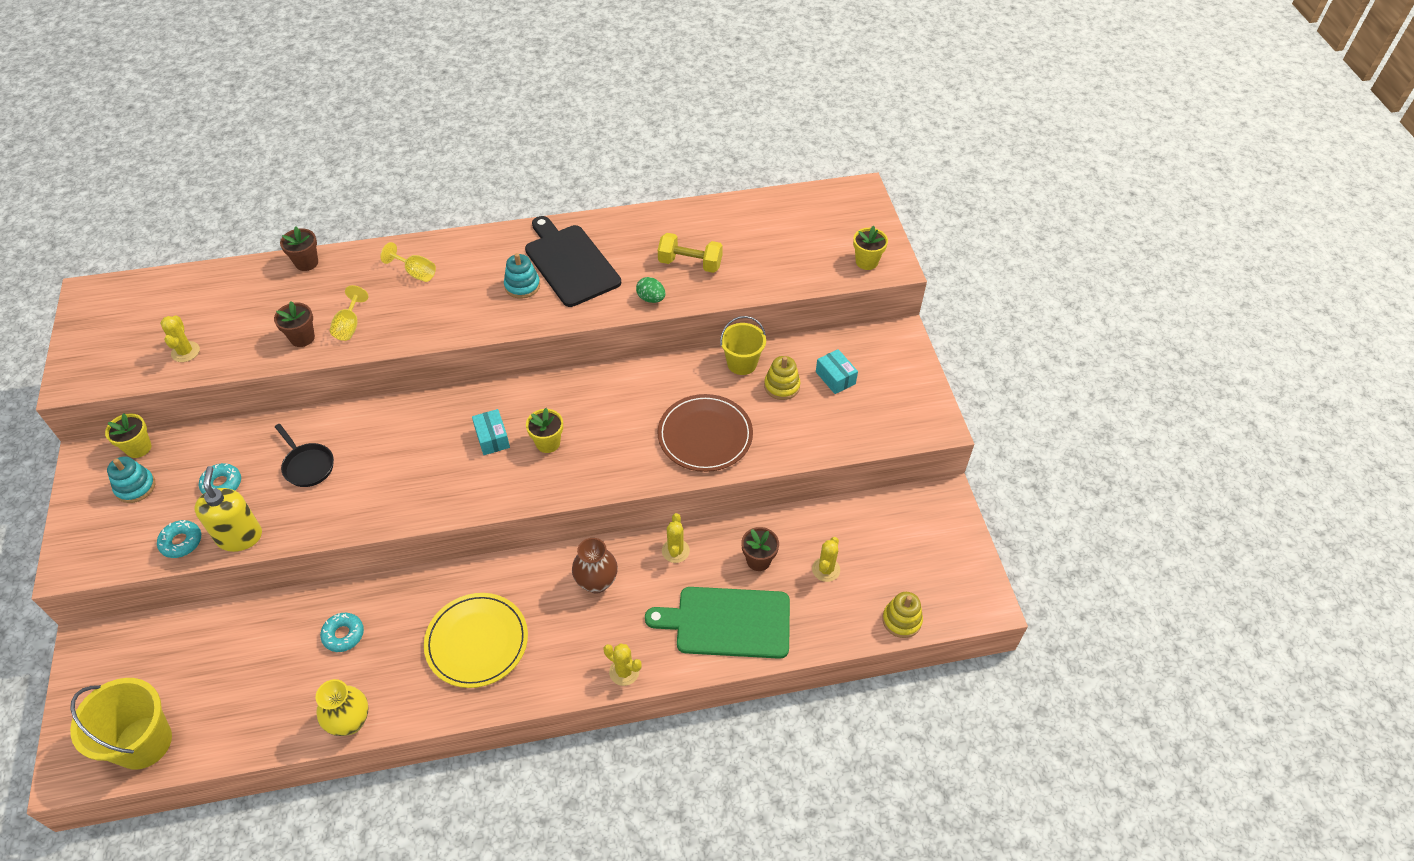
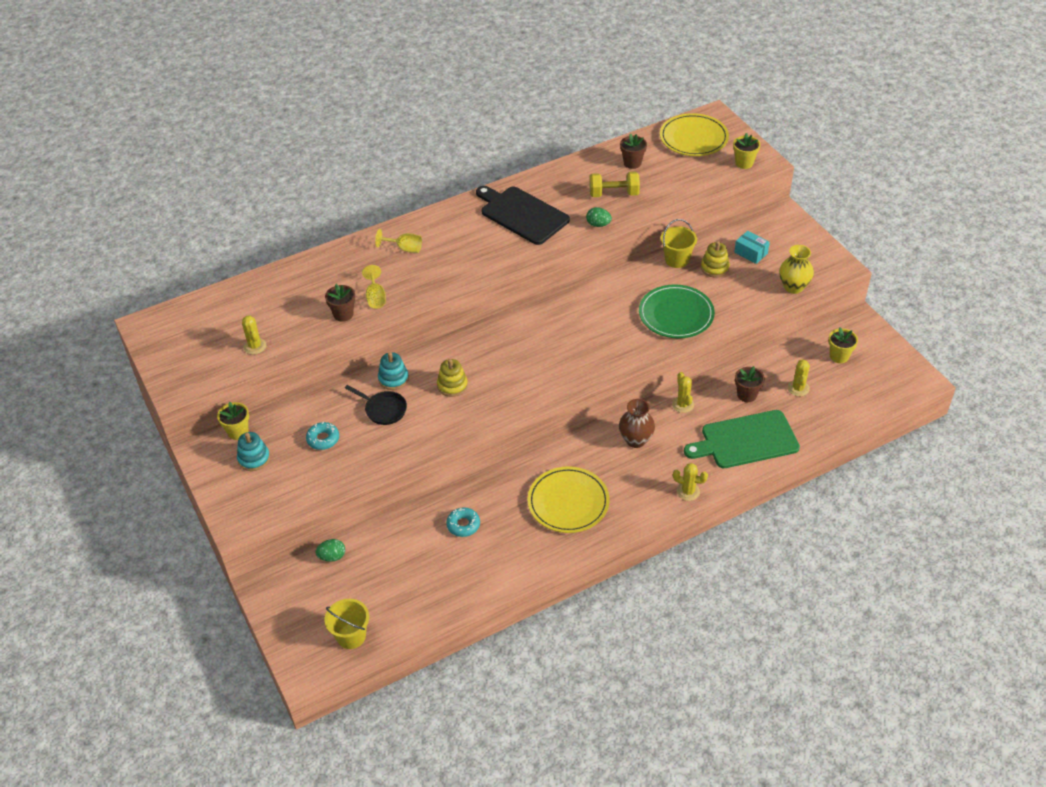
camera: 15 degrees left, 5 degrees down
yellow bucket [70,678,172,770] -> yellow bucket [325,599,369,649], size x0.66
turquoise donut [157,520,201,558] -> none
yellow soap dispenser [194,466,262,552] -> none
brown flower pot [280,226,318,271] -> brown flower pot moved to [620,133,647,169]
yellow vase [316,679,368,736] -> yellow vase moved to [779,245,814,294]
turquoise box [472,409,510,455] -> none
turquoise stacking toy [504,253,540,299] -> turquoise stacking toy moved to [378,352,409,390]
yellow flower pot [526,408,563,453] -> yellow flower pot moved to [829,327,858,363]
brown plate [657,394,753,472] -> green plate [639,285,715,338]
yellow stacking toy [882,592,923,638] -> yellow stacking toy moved to [437,359,468,397]
none -> green egg [315,539,345,562]
none -> yellow plate [660,113,729,156]

